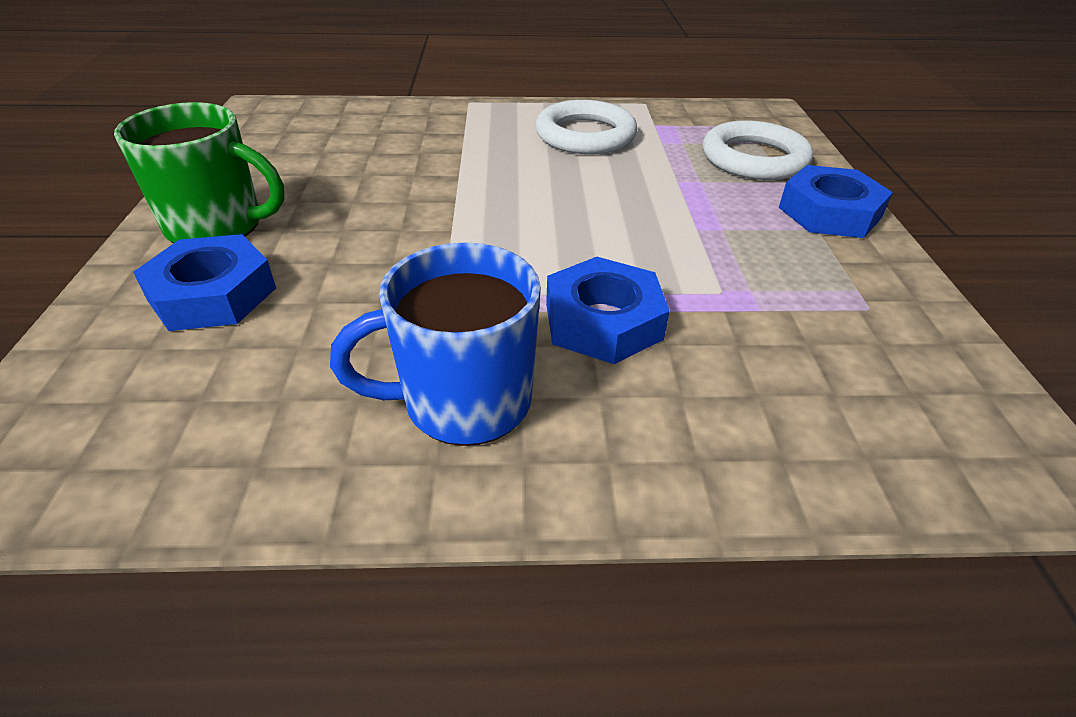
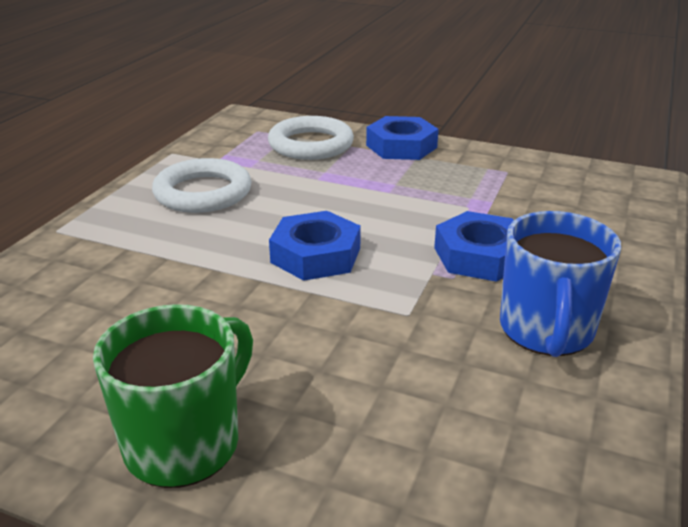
camera: 65 degrees left, 10 degrees down
blue nut [133,234,276,331] -> blue nut moved to [269,211,361,281]

